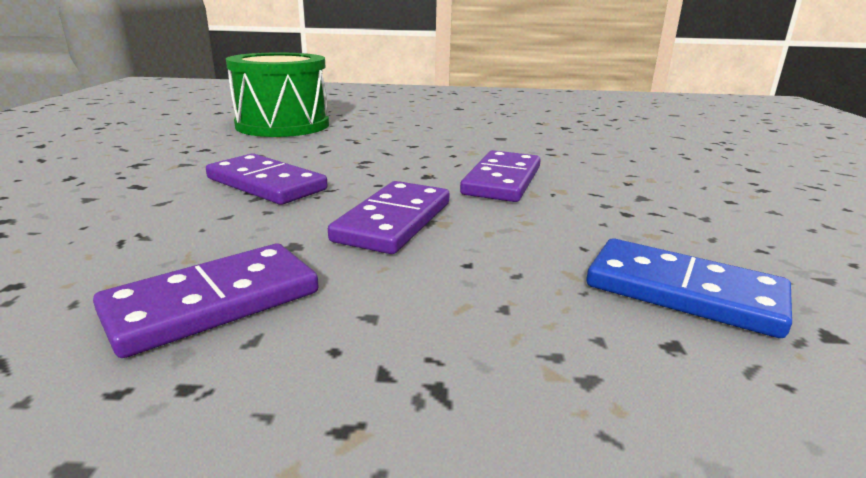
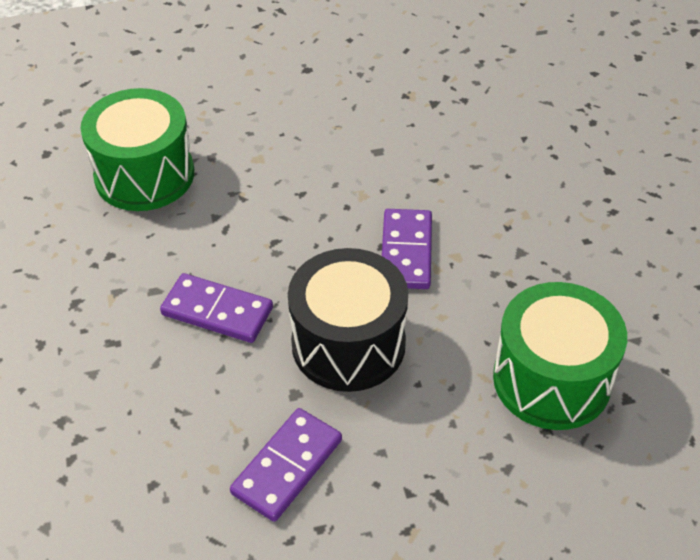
camera: 15 degrees left, 25 degrees up
purple domino [328,181,450,254] -> black drum [288,248,408,392]
blue domino [587,238,792,338] -> green drum [493,282,627,430]

